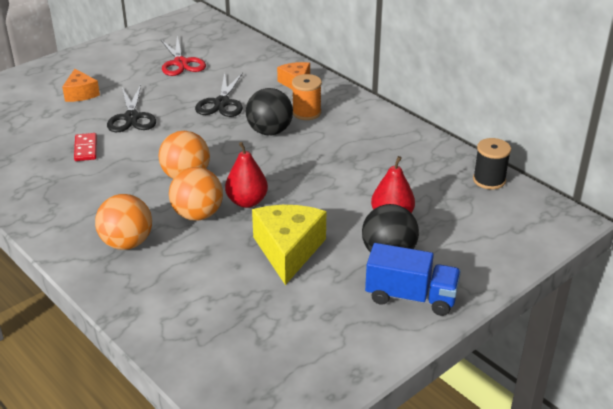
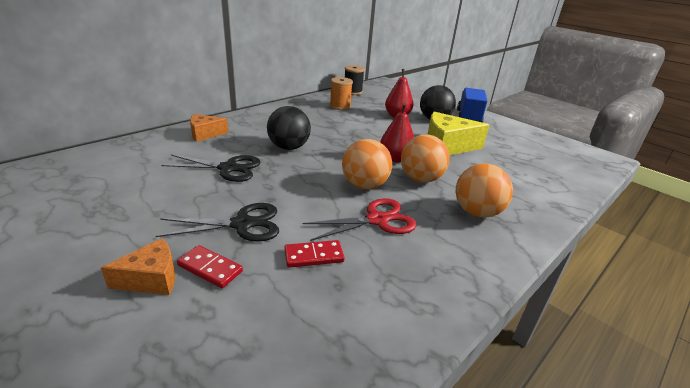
camera: 95 degrees left, 5 degrees down
red scissors [160,36,206,76] -> red scissors moved to [302,198,417,241]
orange spool [292,74,322,120] -> orange spool moved to [330,77,353,110]
none -> red domino [177,245,243,288]

